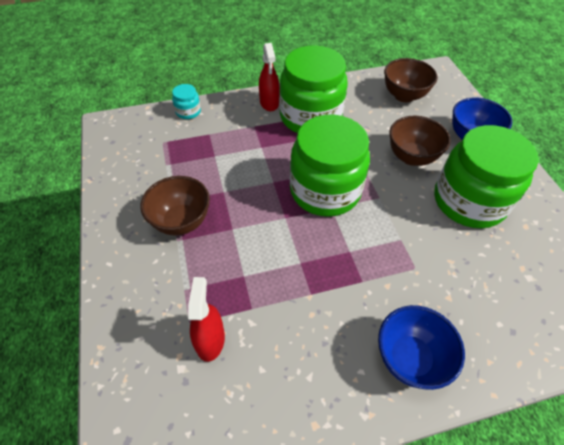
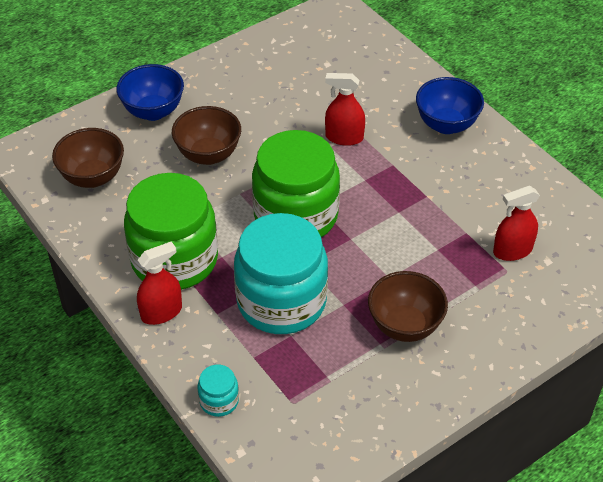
camera: 110 degrees left, 5 degrees down
green jar [434,125,539,228] -> none
none -> turquoise jar [234,213,328,334]
none -> red spray bottle [325,73,365,146]

